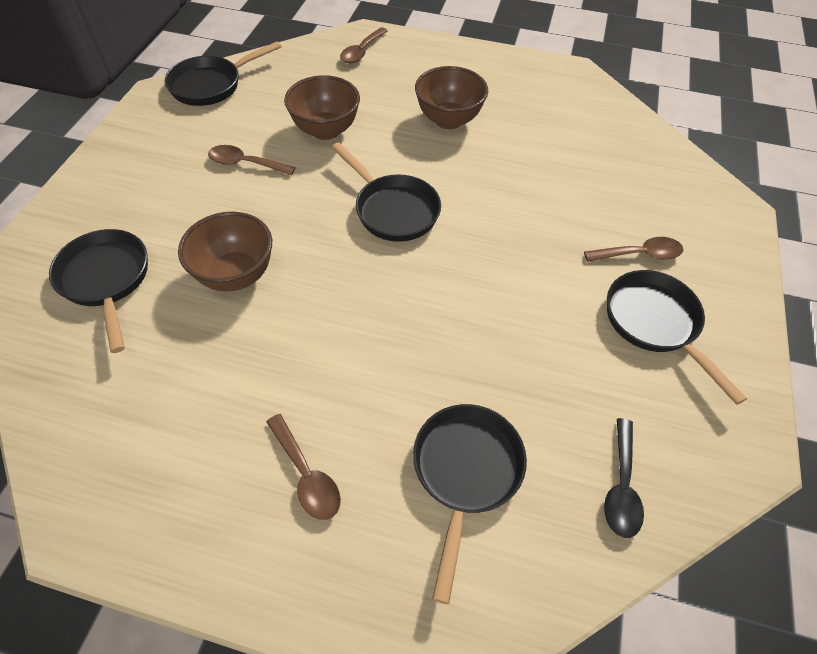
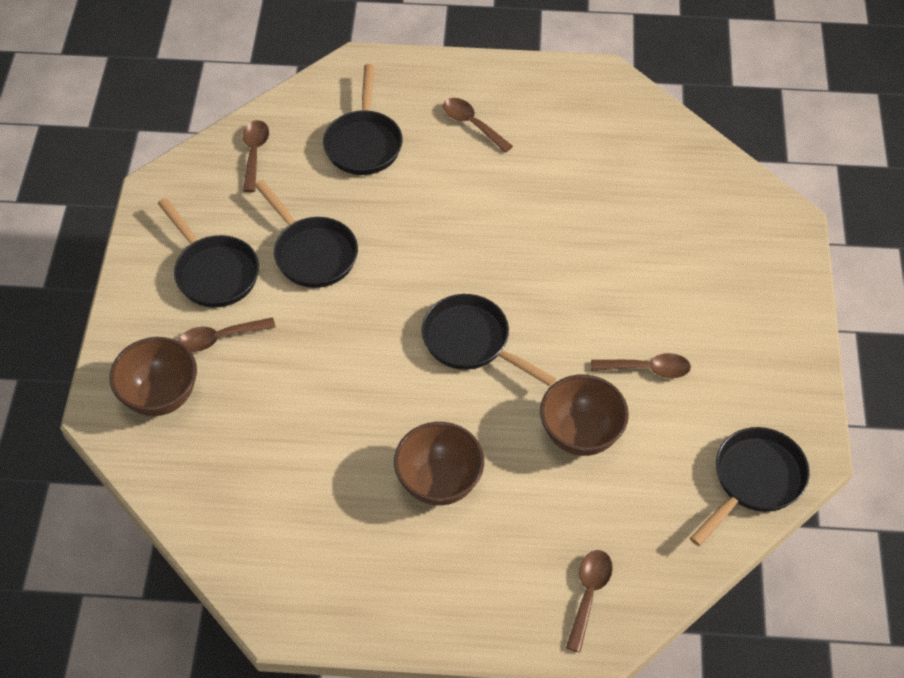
camera: 170 degrees right, 0 degrees up
black pan [49,229,148,353] -> black pan moved to [255,180,358,288]
brown bowl [178,212,272,291] -> brown bowl moved to [110,337,197,416]
black spoon [604,418,644,538] -> brown spoon [243,120,269,192]

